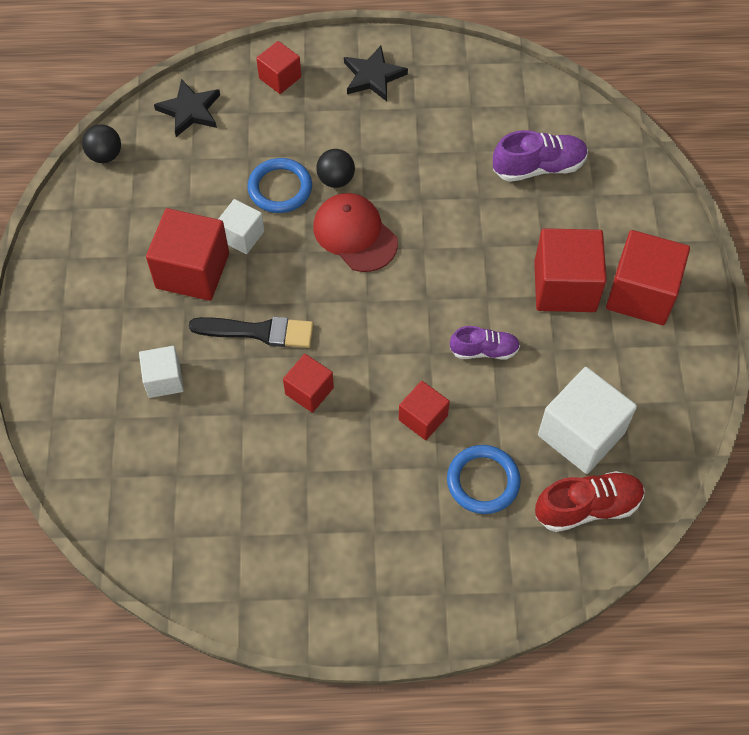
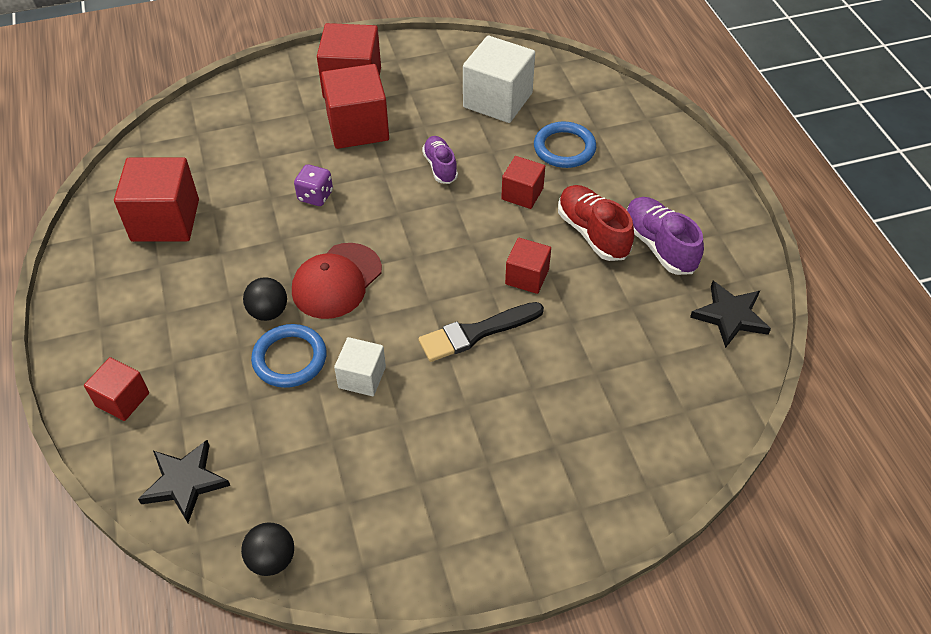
camera: 105 degrees left, 10 degrees down
white cube [139,346,184,398] -> none
red cube [146,208,229,301] -> red cube moved to [114,157,199,242]
black brush [189,317,314,348] -> black brush turned 105 degrees counterclockwise [418,302,544,362]
black star [344,46,408,101] -> black star moved to [690,281,771,348]
purple shoe [493,130,588,182] -> purple shoe moved to [627,197,704,275]
red shoe [535,471,645,532] -> red shoe moved to [558,185,634,261]
none -> purple dice [294,164,333,206]

